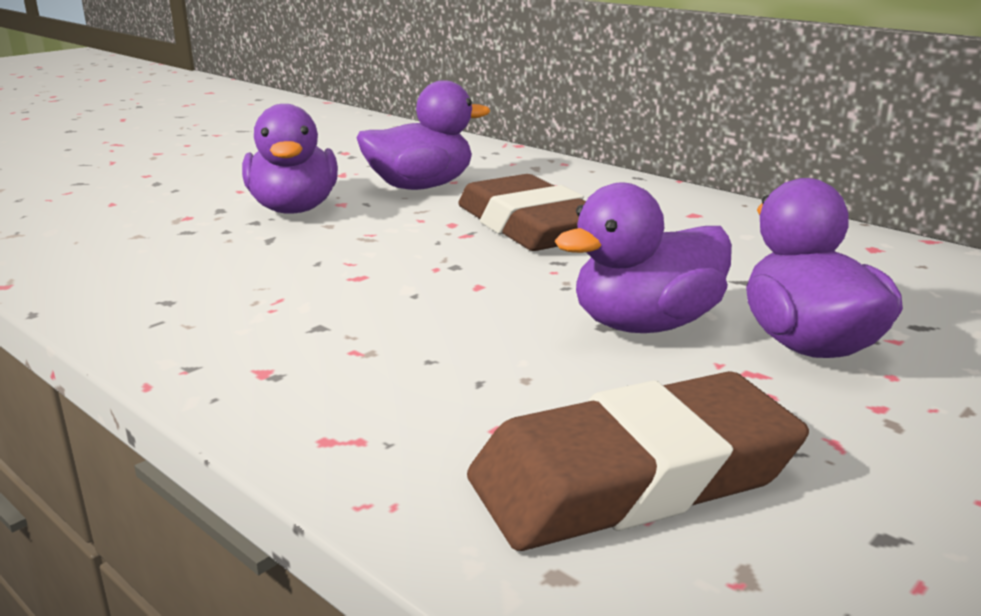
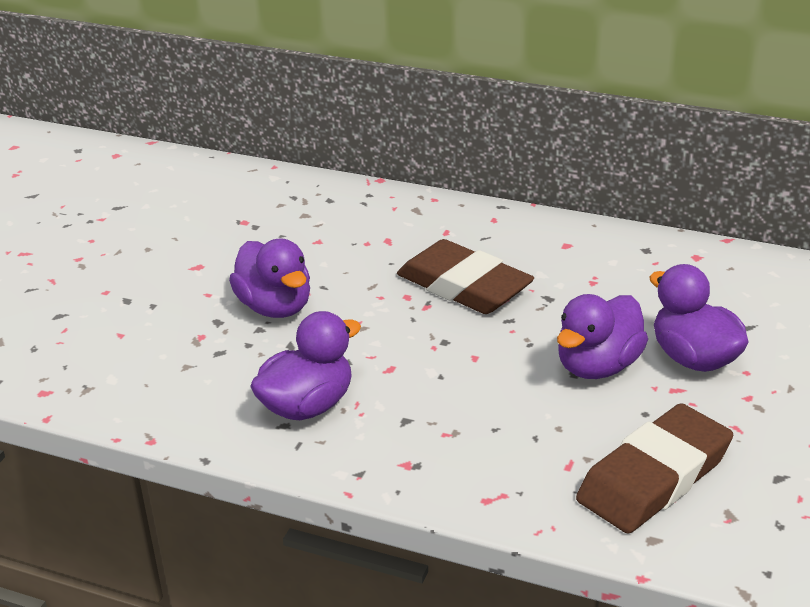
camera: 20 degrees left, 10 degrees up
purple duck [357,80,490,190] -> purple duck moved to [250,311,361,420]

